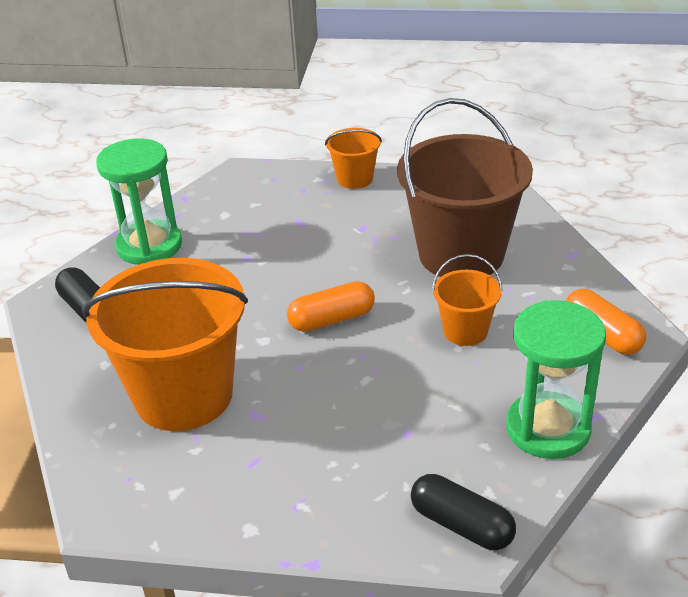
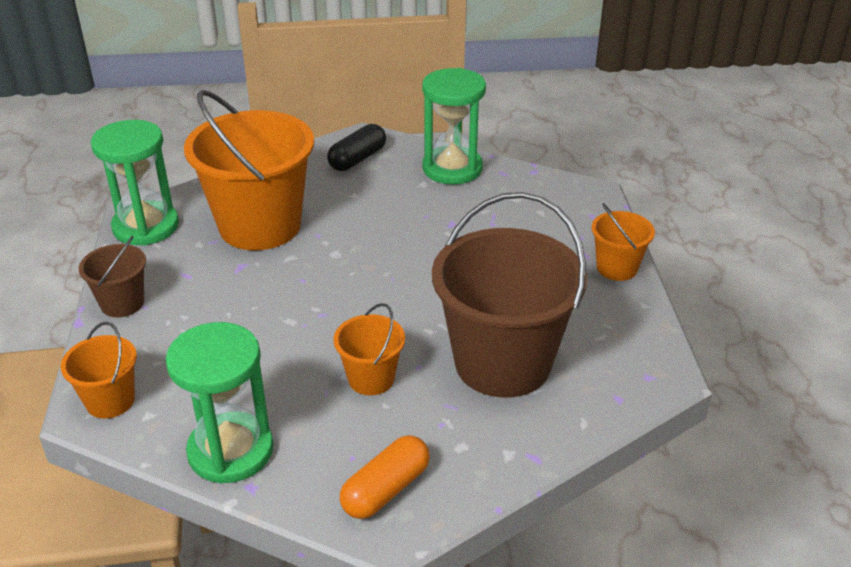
camera: 75 degrees right, 0 degrees up
orange capsule [287,281,375,332] -> none
black capsule [411,474,516,550] -> orange bucket [61,322,137,419]
none -> brown bucket [79,236,146,317]
none -> green hourglass [91,120,179,246]

